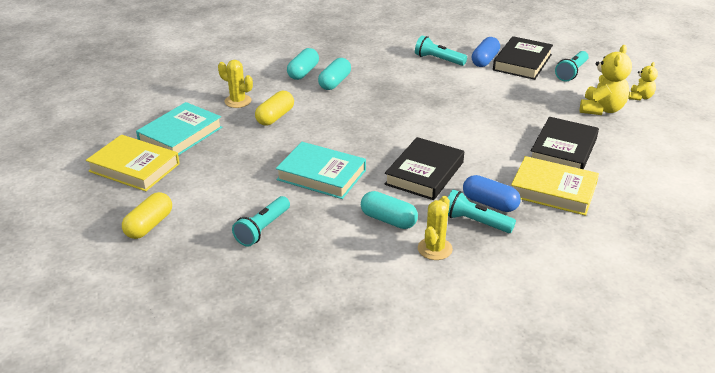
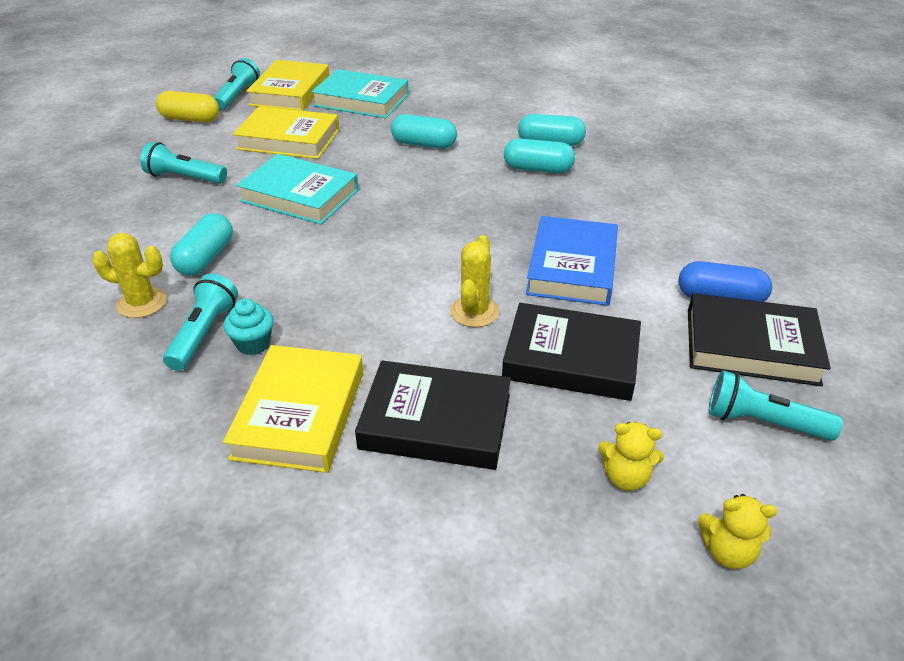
camera: 75 degrees right, 5 degrees up
yellow cactus [218,60,253,108] -> yellow cactus moved to [450,235,499,327]
yellow capsule [255,91,294,126] -> turquoise capsule [391,114,457,149]
turquoise book [276,142,366,199] -> turquoise book turned 75 degrees counterclockwise [236,154,358,225]
black book [384,137,464,200] -> black book moved to [502,303,641,401]
turquoise flashlight [415,35,467,66] -> turquoise flashlight moved to [213,58,260,111]
blue capsule [463,175,521,212] -> turquoise cupcake [224,299,274,355]
yellow teddy bear [580,45,632,115] -> yellow teddy bear [598,422,664,491], size x0.57
none -> yellow book [233,106,339,159]
none -> blue book [526,216,618,306]

